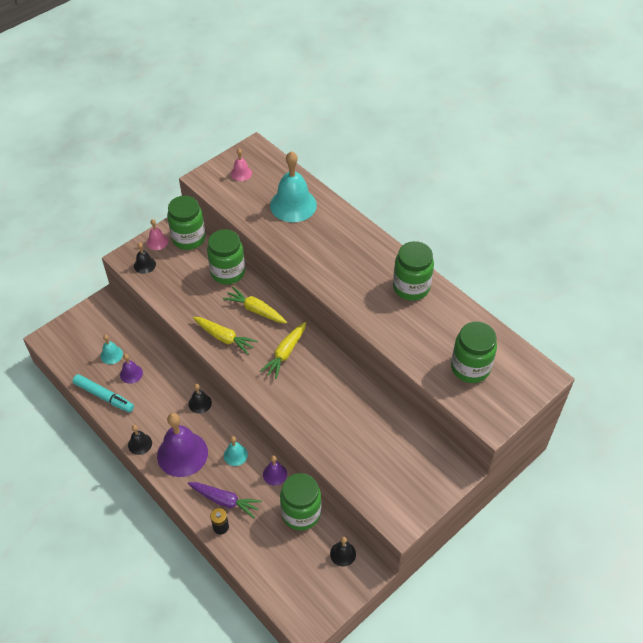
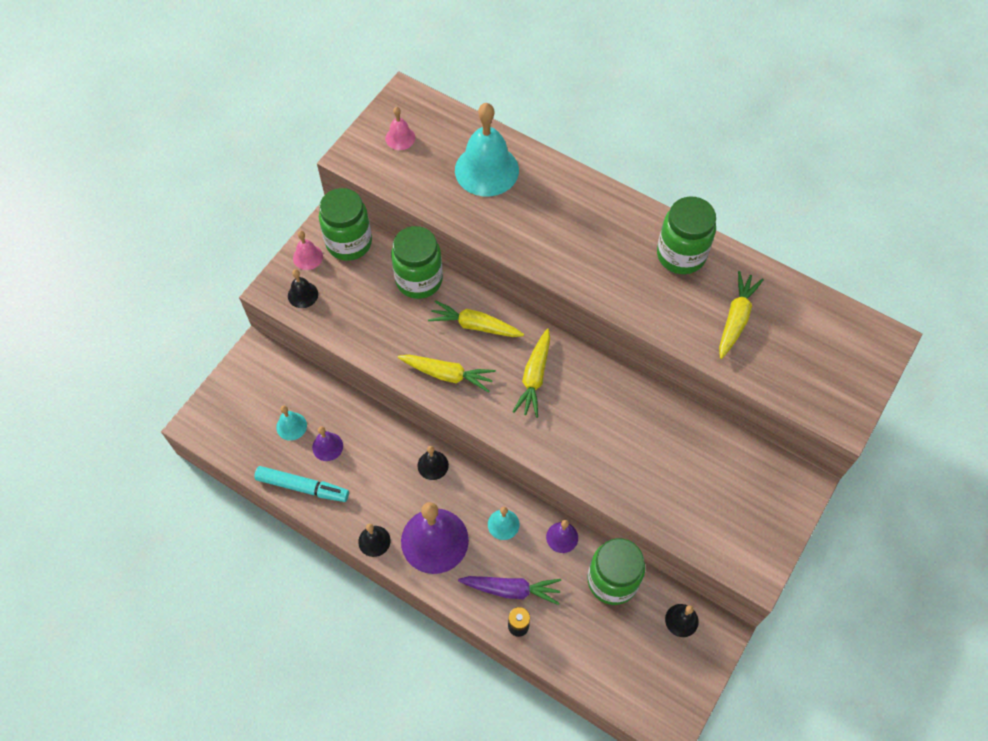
camera: 15 degrees left, 10 degrees up
green jar [451,321,497,383] -> none
none -> yellow carrot [719,271,764,359]

